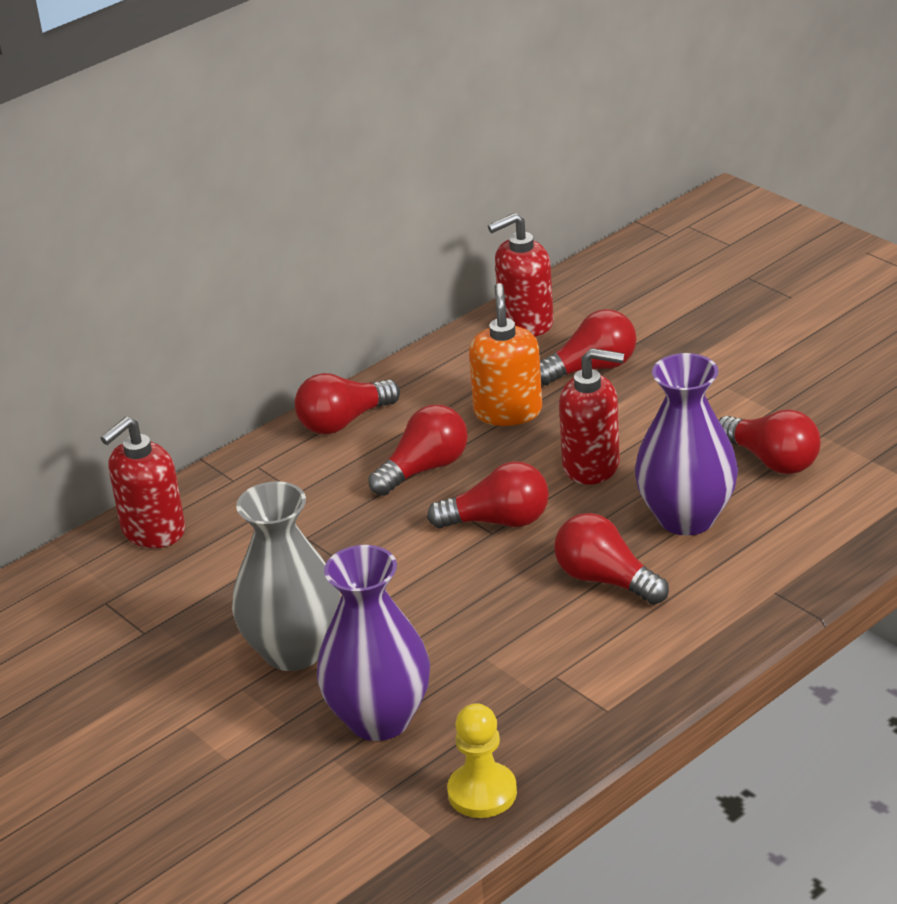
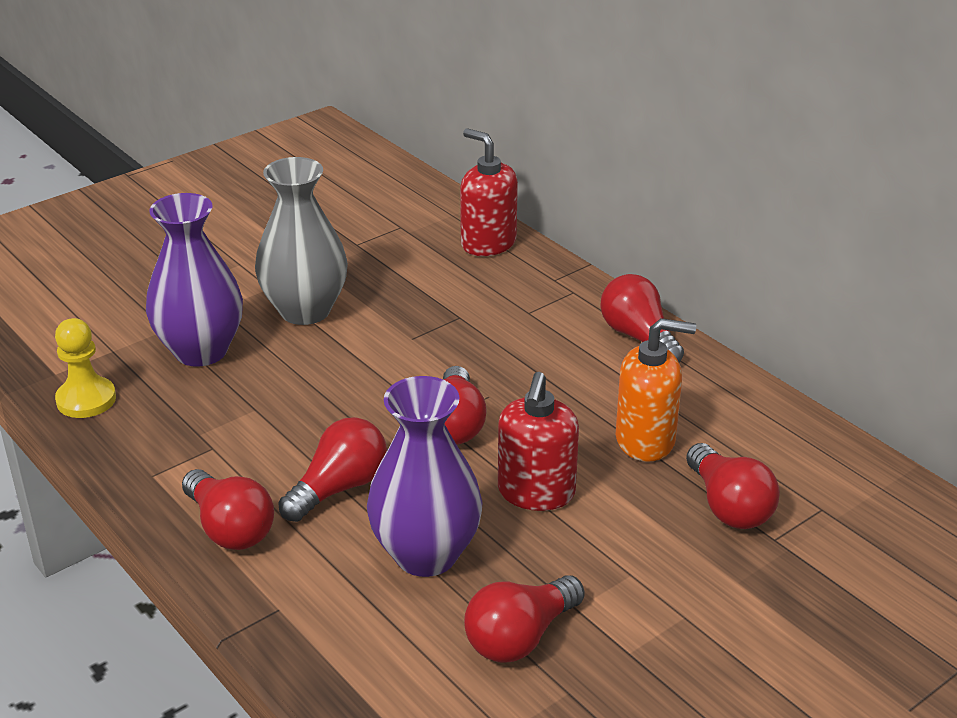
camera: 90 degrees right, 0 degrees up
red light bulb [368,404,468,496] -> red light bulb moved to [182,469,274,550]
red soap dispenser [488,213,554,337] -> none

